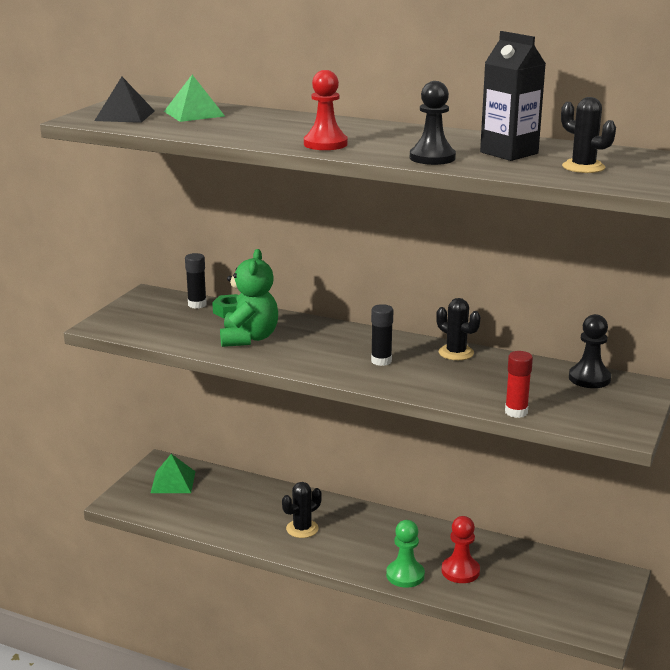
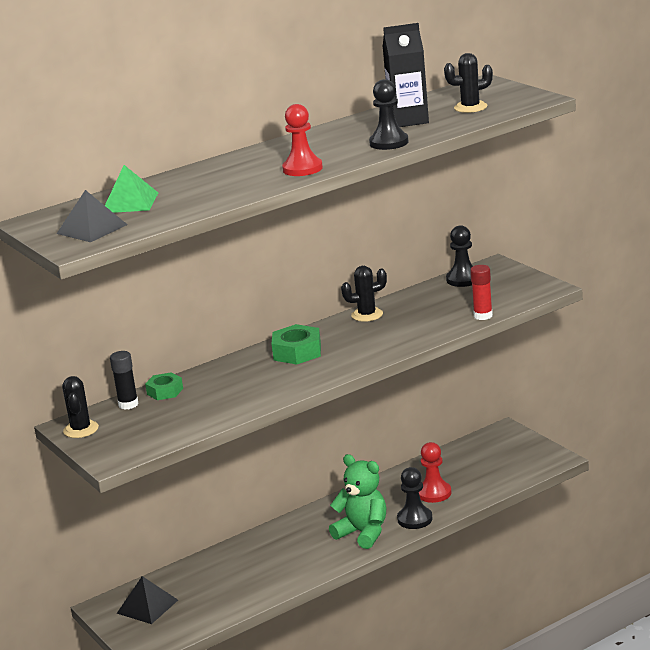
camera: 55 degrees left, 0 degrees up
green pyramid [151,454,196,493] -> black pyramid [117,576,178,624]
green teddy bear [220,249,278,347] -> green teddy bear moved to [329,454,386,549]
black cactus [282,482,322,538] -> black cactus moved to [62,376,99,438]
black glue stick [371,304,393,366] -> none
green pawn [386,520,425,588] -> black pawn [397,467,433,529]
none -> green nut [271,324,321,365]

